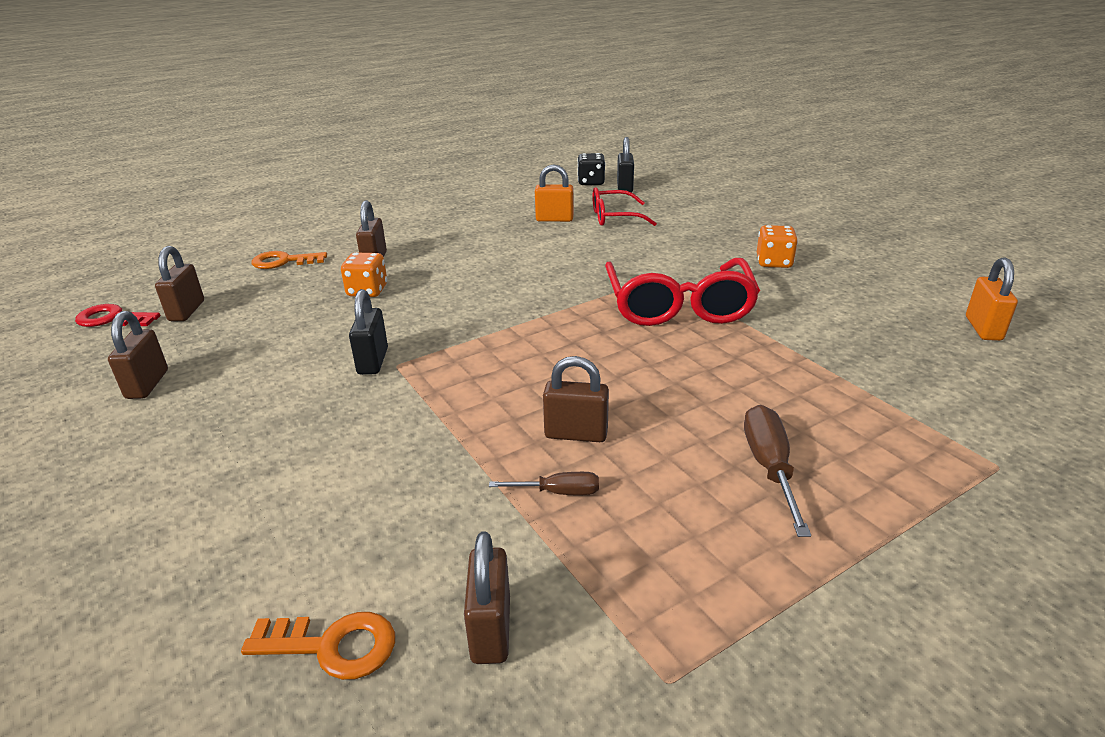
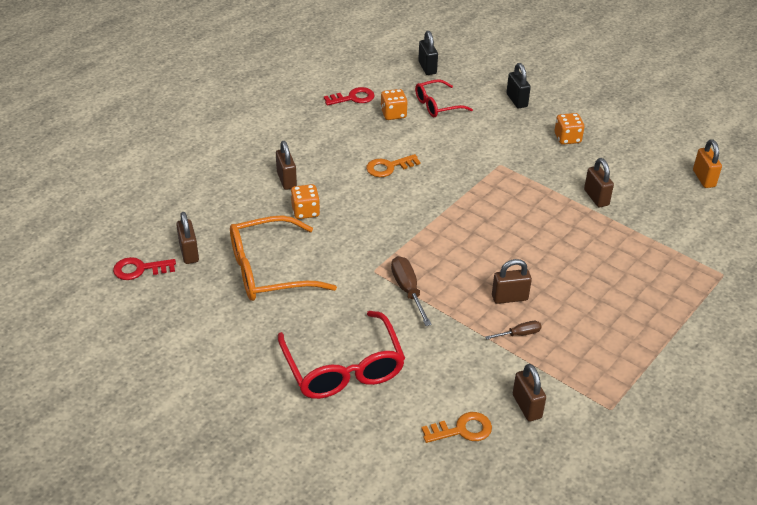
camera: 20 degrees left, 10 degrees up
brown padlock [108,311,168,399] -> brown padlock moved to [584,158,614,207]
orange key [252,251,327,269] -> orange key moved to [366,154,420,177]
black padlock [349,289,388,375] -> black padlock moved to [506,63,531,108]
orange padlock [535,164,574,222] -> orange dice [380,89,408,120]
black dice [577,153,605,185] -> none
red glasses [605,258,760,326] -> red glasses moved to [278,311,405,399]
brown screwdriver [744,405,811,537] -> brown screwdriver moved to [391,256,432,326]
none -> orange glasses [230,215,337,301]
none -> red key [324,87,375,106]

